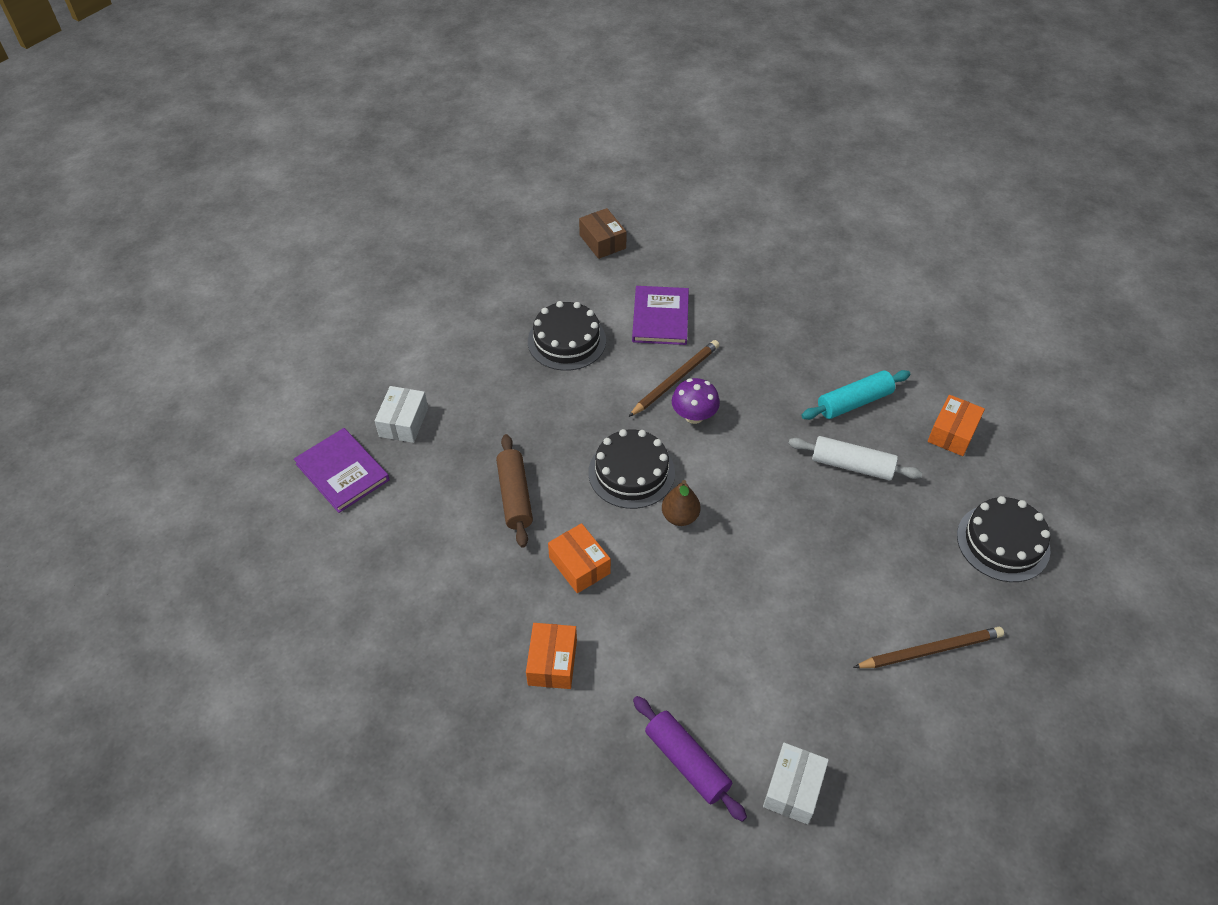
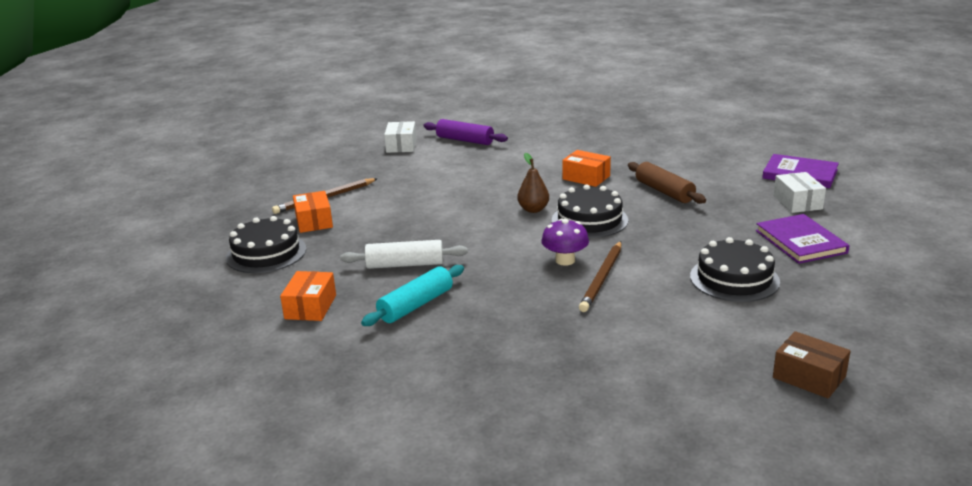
camera: 160 degrees right, 25 degrees down
orange box [526,623,577,689] -> orange box moved to [293,191,333,233]
purple book [632,286,689,345] -> purple book moved to [756,214,850,264]

